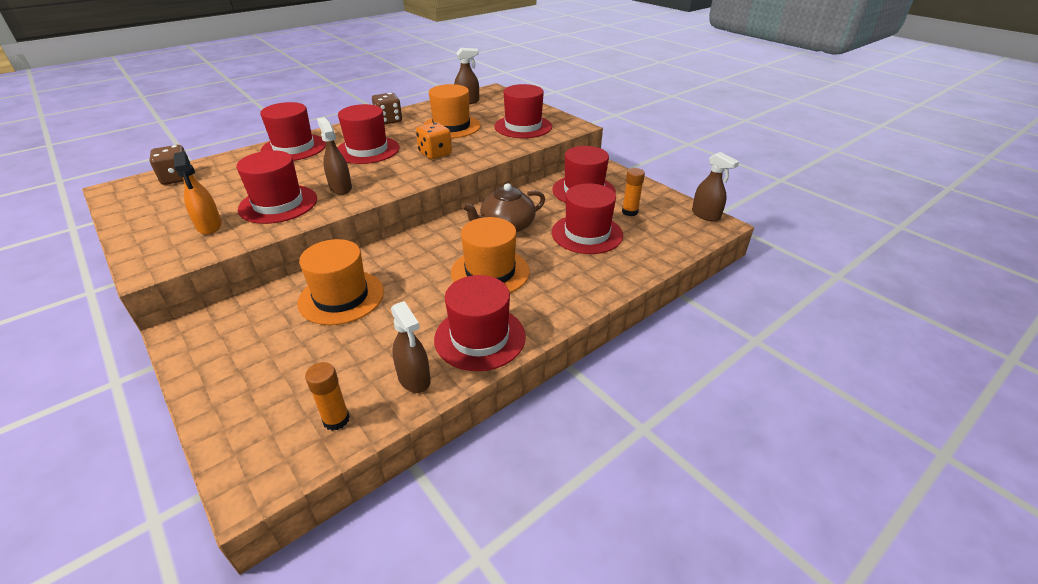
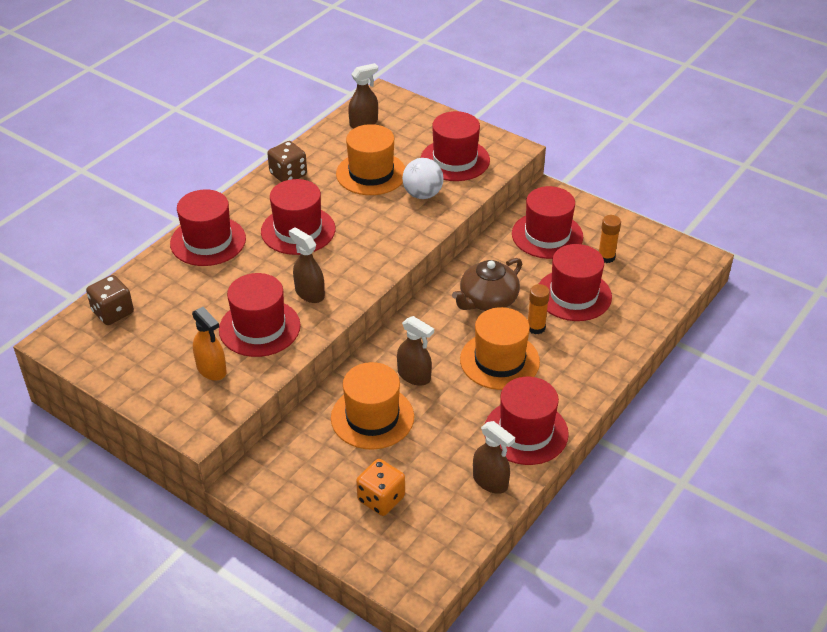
camera: 15 degrees left, 5 degrees up
orange glue stick [305,362,350,431] -> orange glue stick moved to [528,284,550,334]
orange dice [416,122,452,159] -> orange dice moved to [356,459,405,516]
brown spray bottle [692,152,739,222] -> brown spray bottle moved to [397,316,434,386]
none -> white ball [402,158,444,199]

